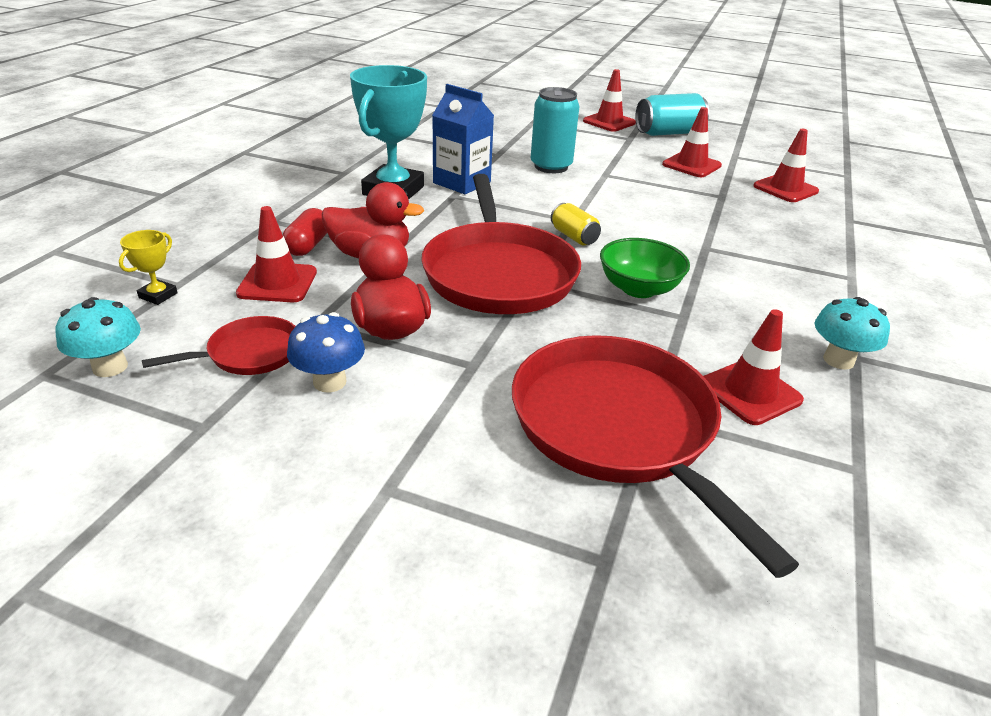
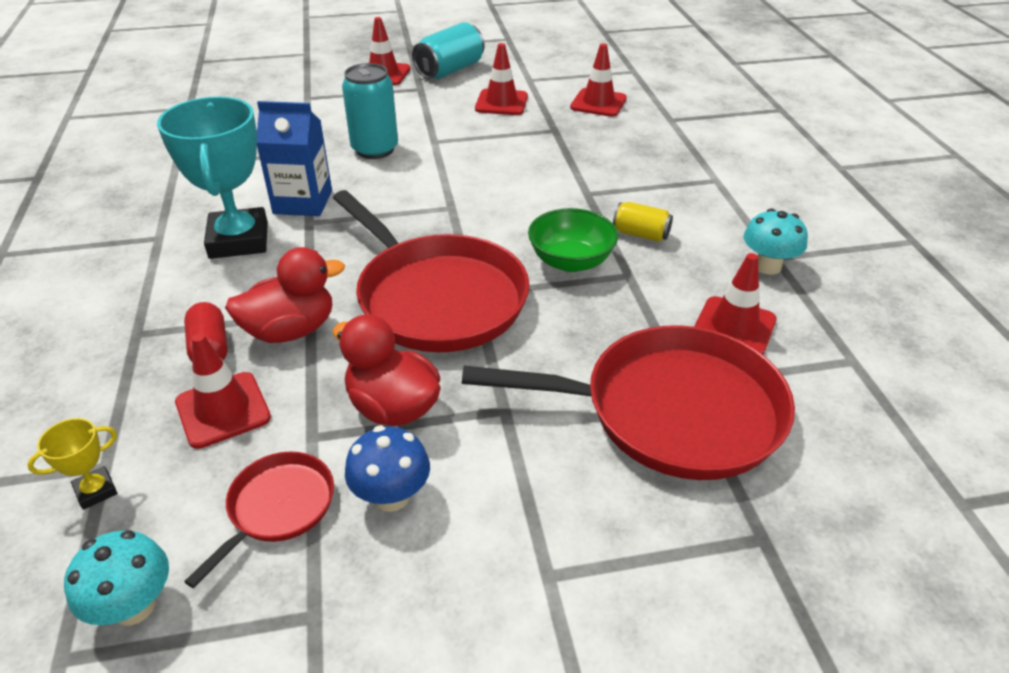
camera: 30 degrees left, 5 degrees up
yellow trophy [119,230,178,305] -> yellow trophy turned 60 degrees clockwise [27,418,117,510]
red pan [512,335,799,578] -> red pan turned 150 degrees clockwise [462,325,795,480]
yellow can [551,203,601,245] -> yellow can moved to [613,202,673,242]

